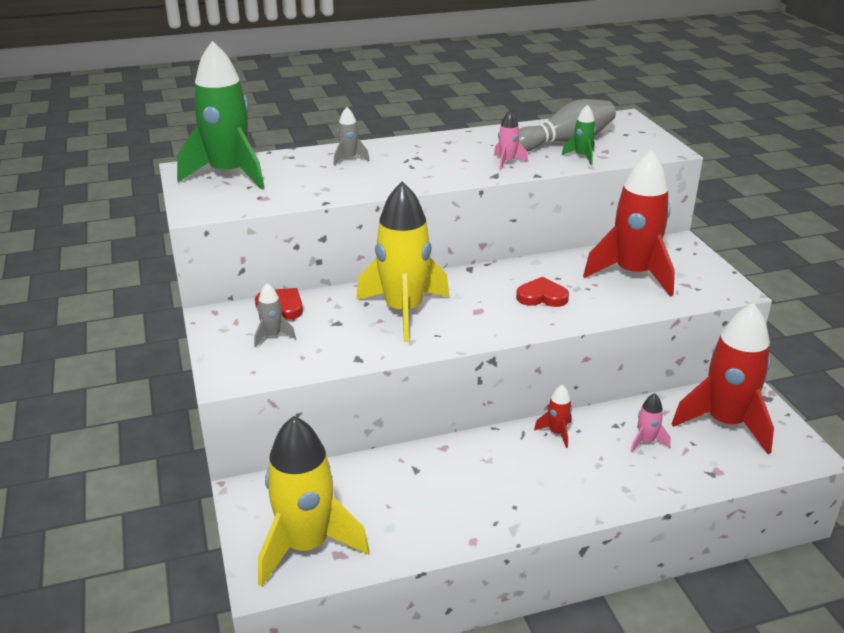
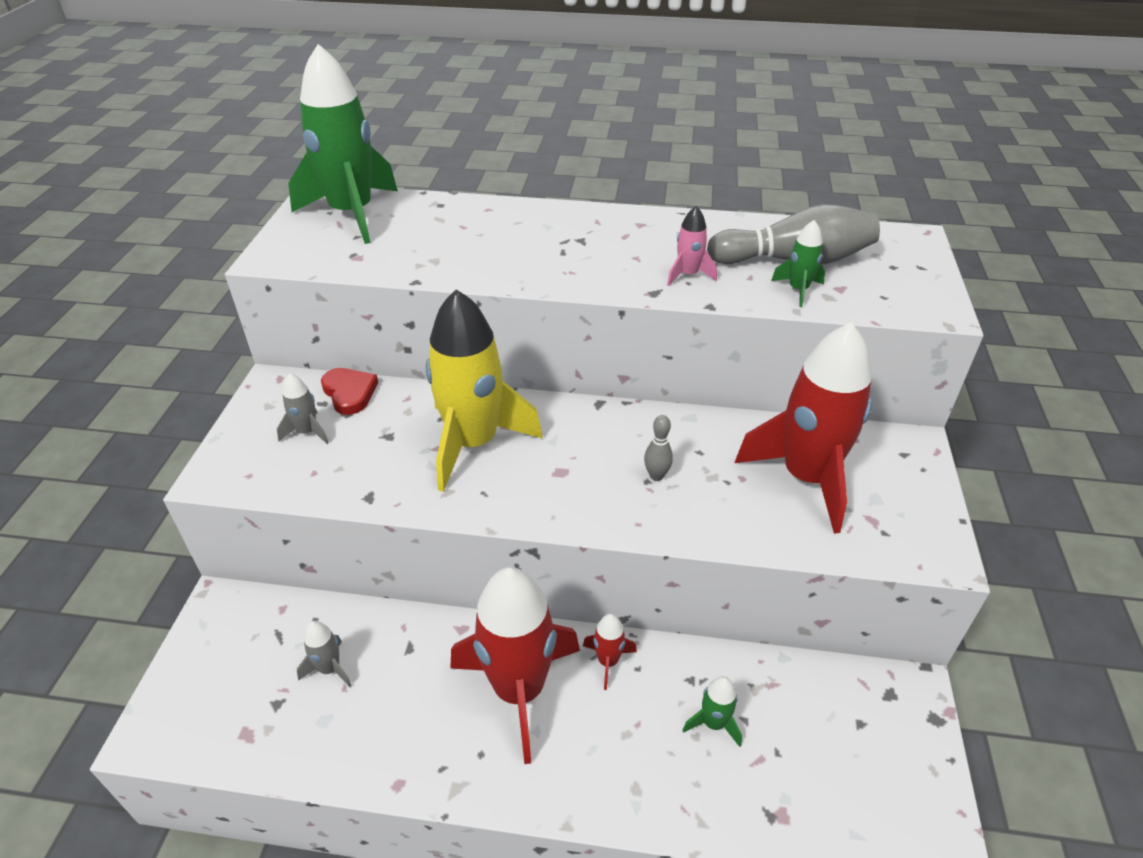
camera: 25 degrees right, 10 degrees up
yellow rocket [258,416,370,587] -> none
grey rocket [333,107,370,165] -> grey rocket moved to [297,621,352,687]
red heart [516,277,569,307] -> grey bowling pin [644,415,673,481]
pink rocket [630,393,670,452] -> green rocket [682,676,742,747]
red rocket [672,303,774,454] -> red rocket moved to [450,567,580,764]

